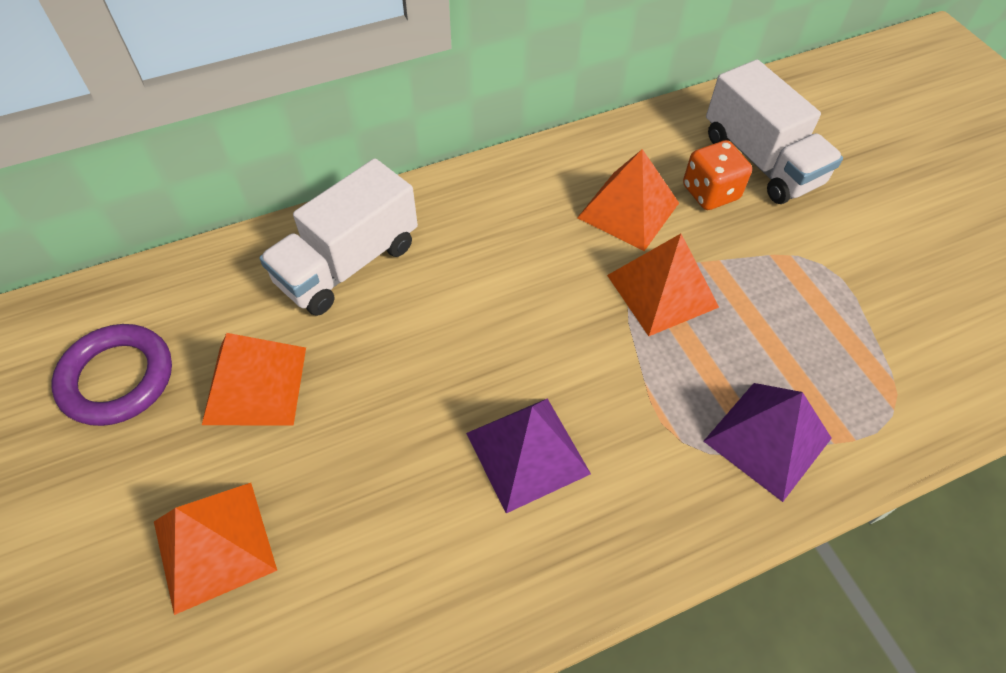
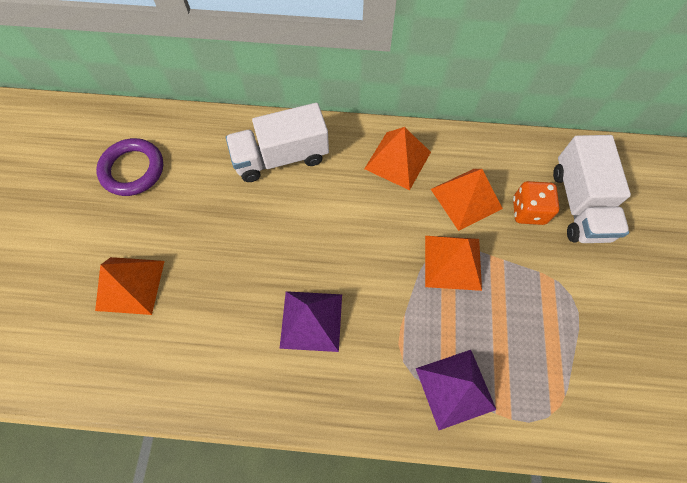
camera: 30 degrees right, 10 degrees up
orange pyramid [202,333,306,425] -> orange pyramid moved to [364,127,431,190]

